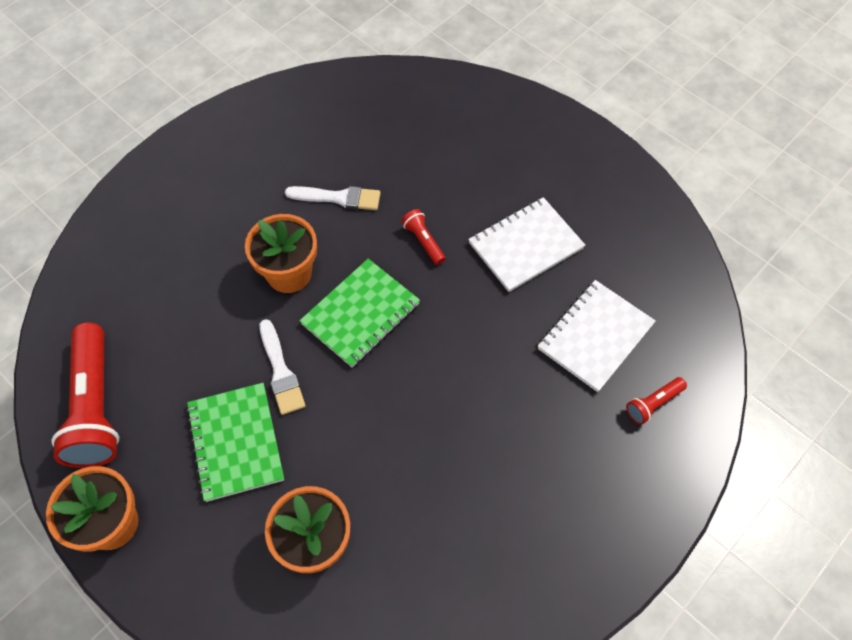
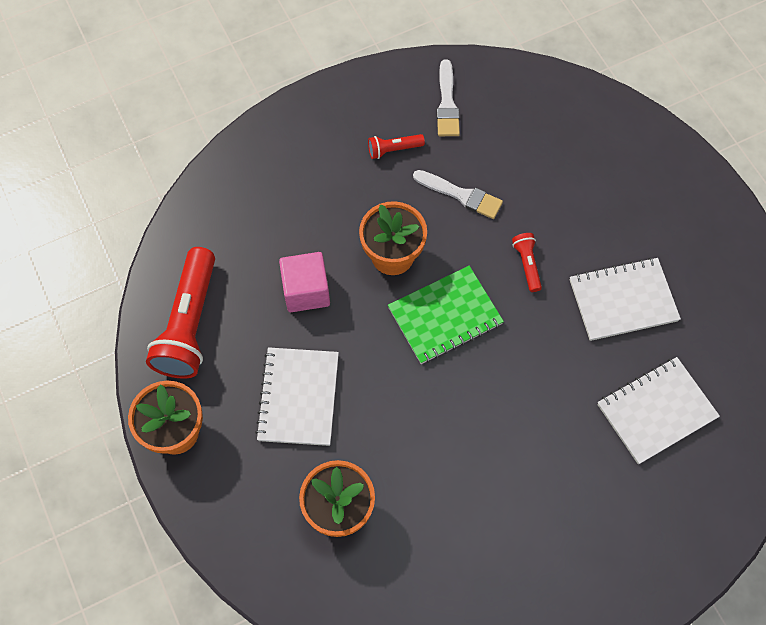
camera: 20 degrees right, 5 degrees up
green notebook [186,383,284,502] -> white notebook [255,347,339,446]
white brush [259,319,306,415] -> white brush moved to [436,59,460,136]
red flashlight [626,377,687,425] -> red flashlight moved to [368,134,425,159]
none -> pink cube [279,252,330,312]

